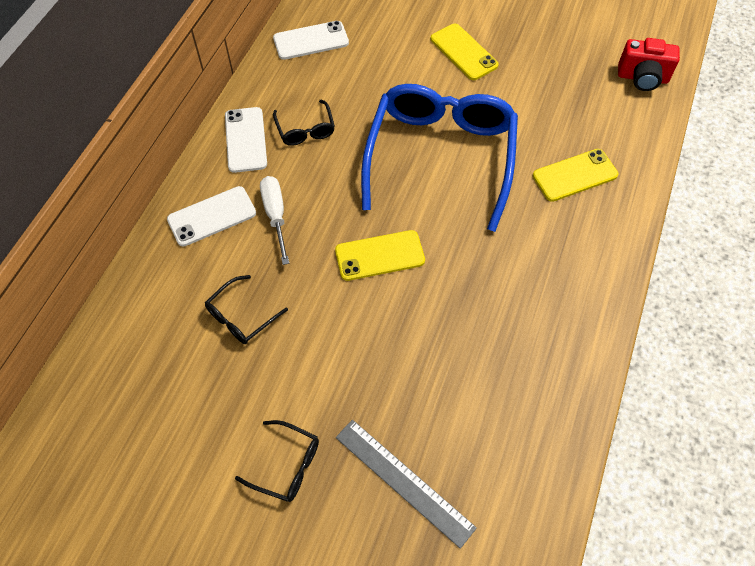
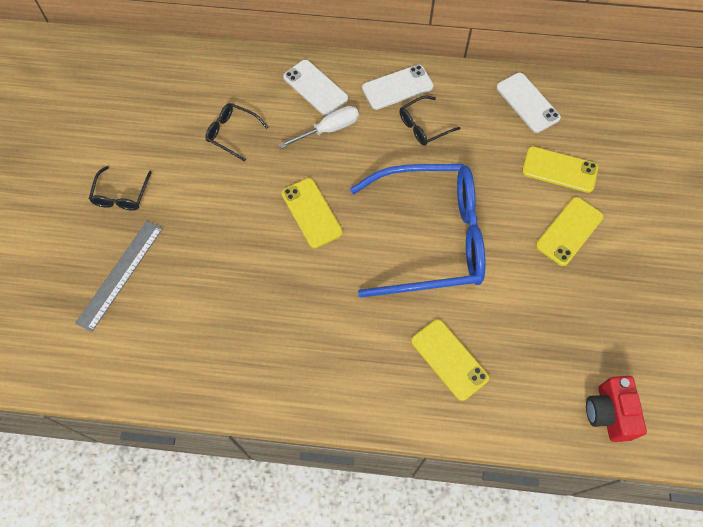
camera: 75 degrees right, 5 degrees up
none -> yellow phone [522,146,598,193]

